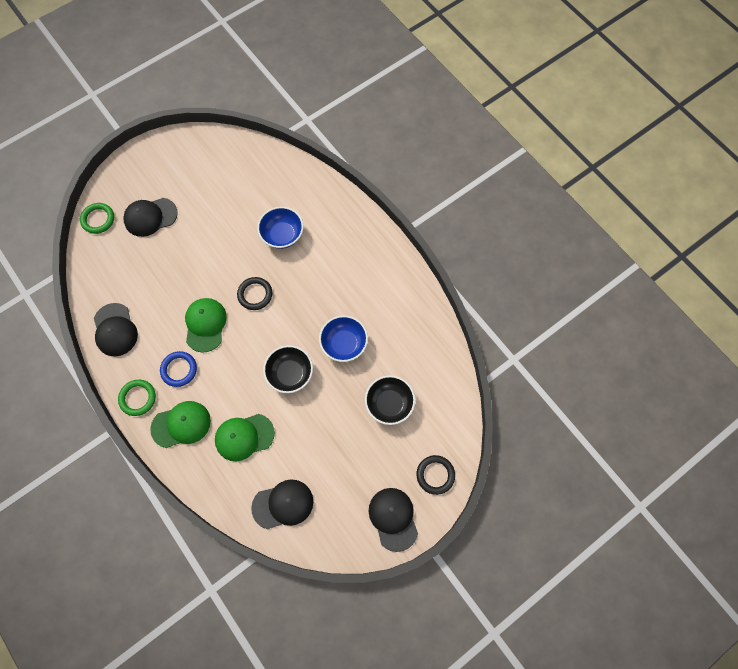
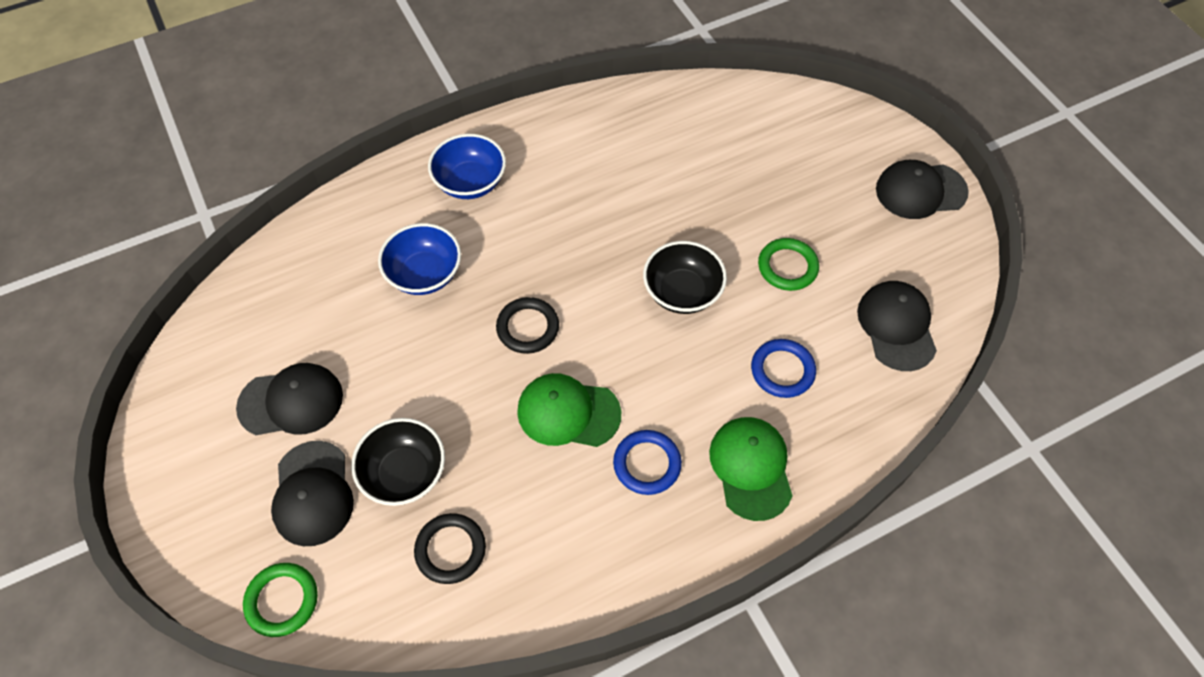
camera: 80 degrees left, 10 degrees down
black cap [94,303,138,356] -> black cap moved to [236,363,343,435]
green ring [118,380,156,416] -> green ring moved to [758,238,819,291]
green cap [215,414,275,461] -> blue ring [751,339,816,398]
blue bowl [319,315,368,362] -> blue bowl moved to [428,134,506,199]
black bowl [365,375,415,425] -> black bowl moved to [351,418,445,506]
black ring [416,455,455,495] -> black ring moved to [414,513,486,584]

